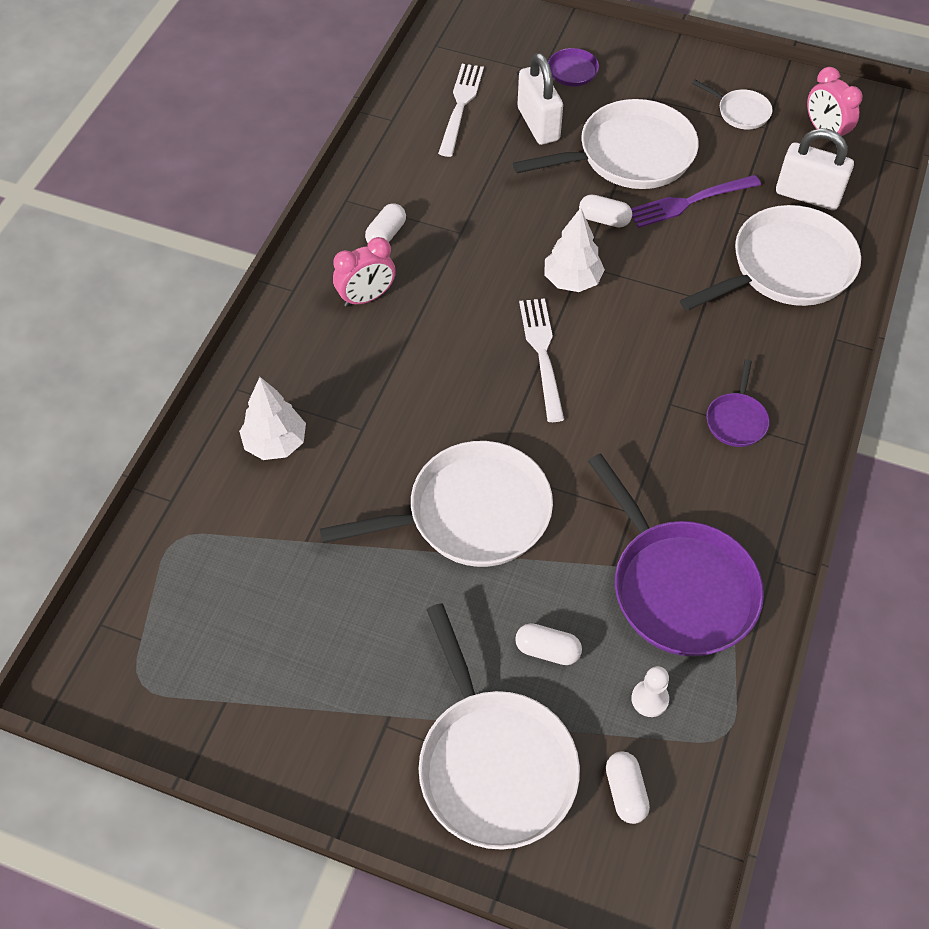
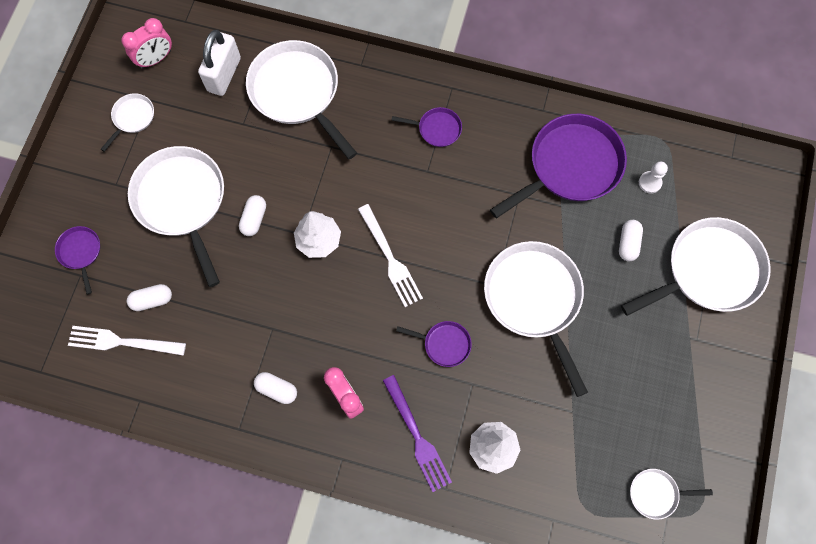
camera: 95 degrees left, 15 degrees up
white padlock [517,53,563,145] -> none
white fork [519,298,564,422] -> white fork turned 105 degrees counterclockwise [358,204,423,307]
white capsule [606,751,650,824] -> white capsule moved to [127,284,172,311]
purple fork [631,175,761,228] -> purple fork moved to [383,375,452,492]
none -> purple pan [396,321,472,367]
none -> white pan [630,469,713,520]

